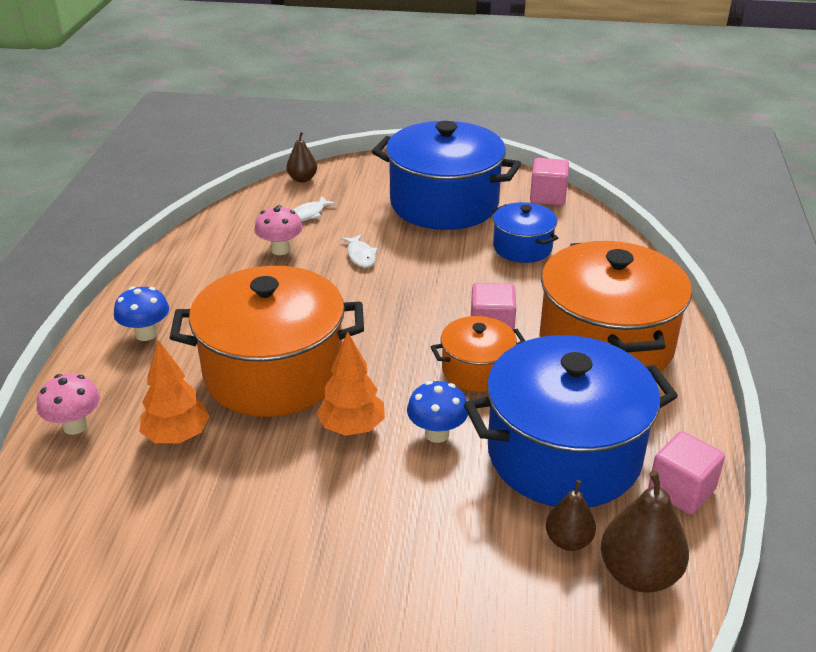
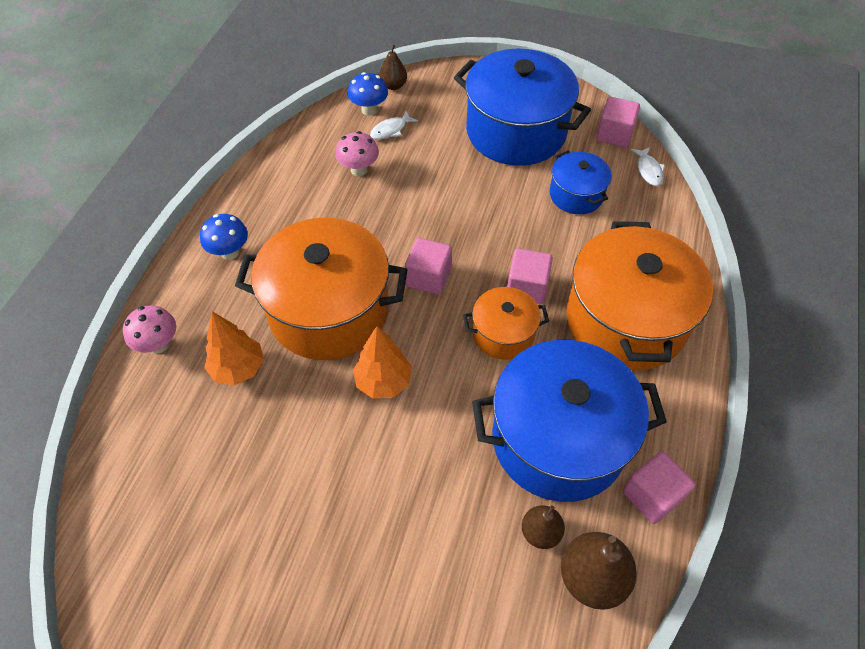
camera: 10 degrees right, 20 degrees up
white fish [341,234,378,268] -> white fish moved to [631,147,665,186]
blue mushroom [407,381,468,443] -> blue mushroom moved to [348,72,388,116]
none -> pink cube [405,238,452,295]

